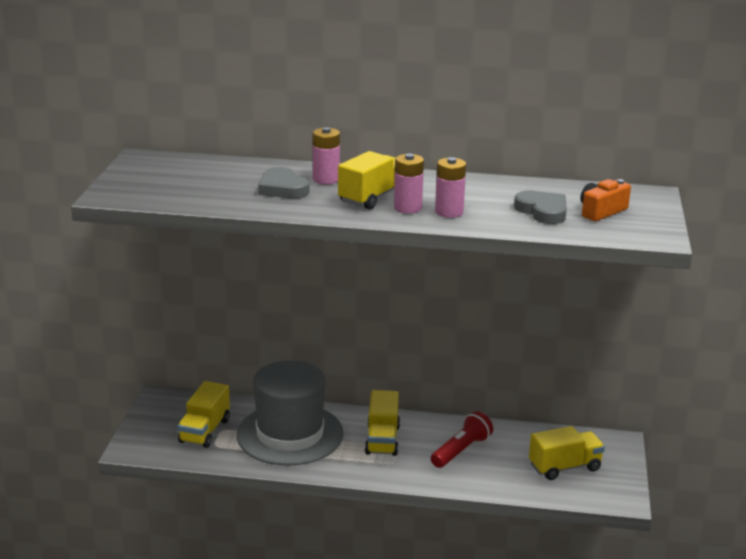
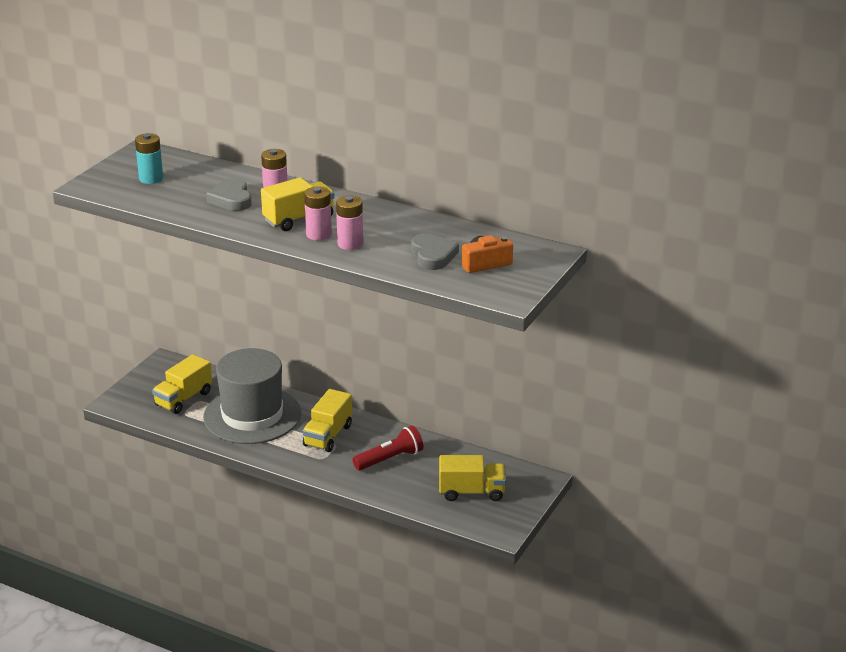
camera: 20 degrees right, 5 degrees up
none -> turquoise battery [135,133,163,184]

